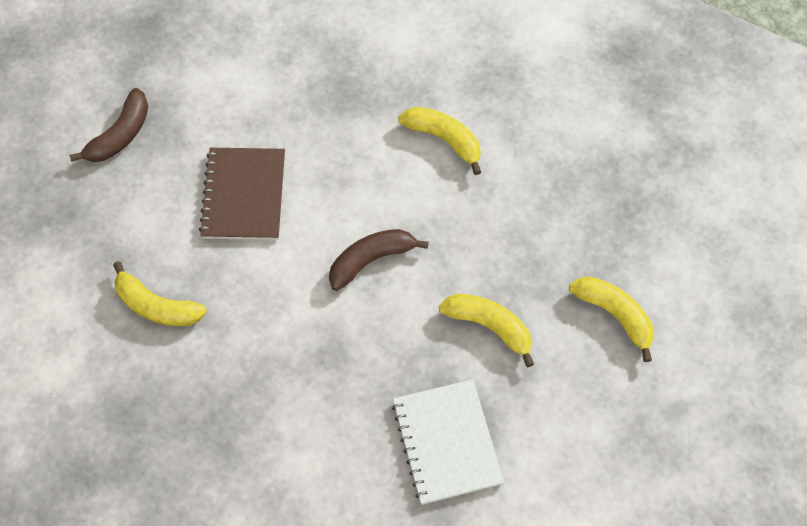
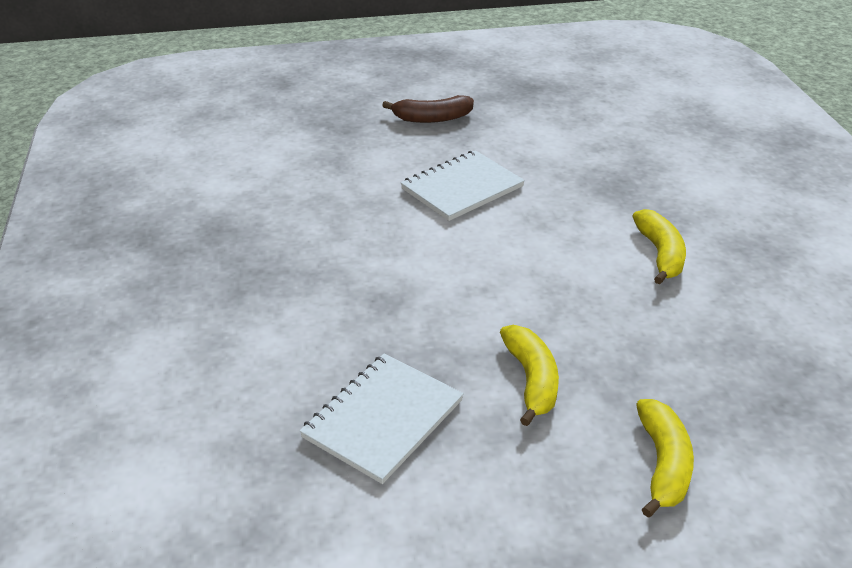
camera: 50 degrees right, 25 degrees down
yellow banana [113,261,207,326] -> none
brown notebook [199,148,285,240] -> white notebook [401,150,525,221]
brown banana [329,229,429,291] -> none

